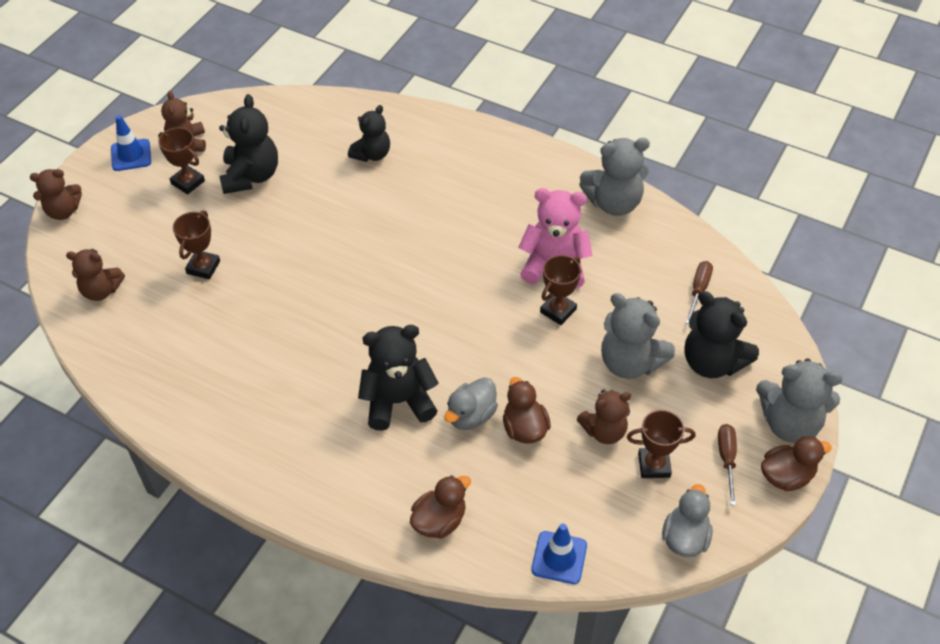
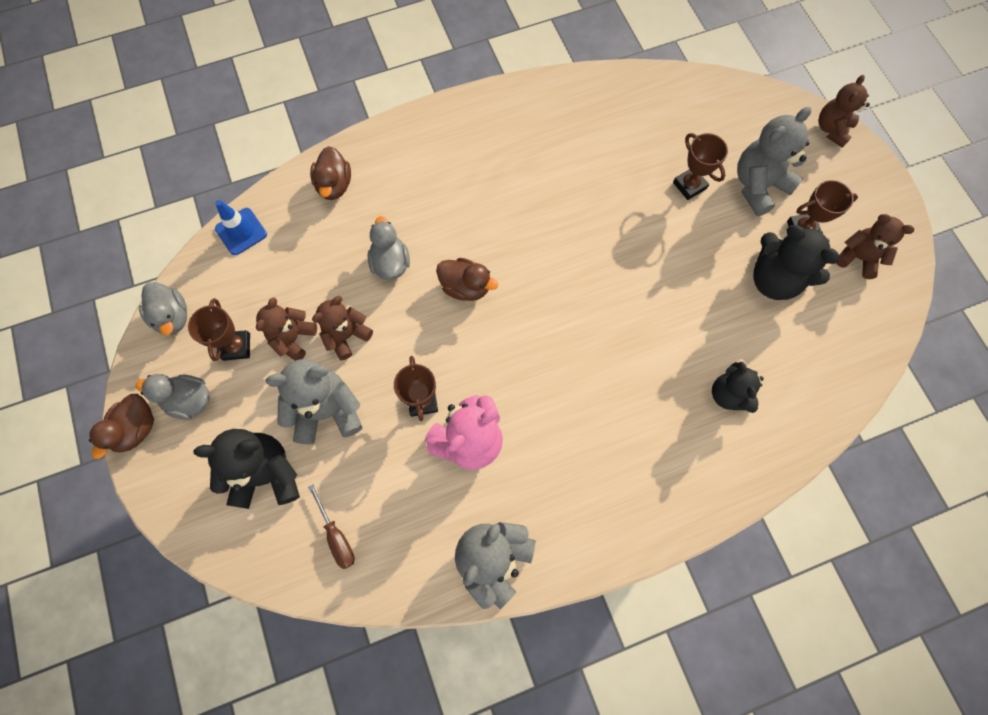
camera: 130 degrees right, 20 degrees up
brown teddy bear [66,249,125,301] -> brown teddy bear moved to [312,296,373,360]
blue traffic cone [111,115,151,171] -> none
black teddy bear [358,325,439,430] -> none
brown duck [503,377,551,444] -> brown duck moved to [436,258,498,301]
brown trophy [627,410,696,478] -> brown trophy turned 45 degrees counterclockwise [188,298,250,361]
brown screwdriver [718,424,737,505] -> grey duck [136,374,210,420]
grey teddy bear [756,359,842,443] -> grey teddy bear moved to [737,107,811,216]

